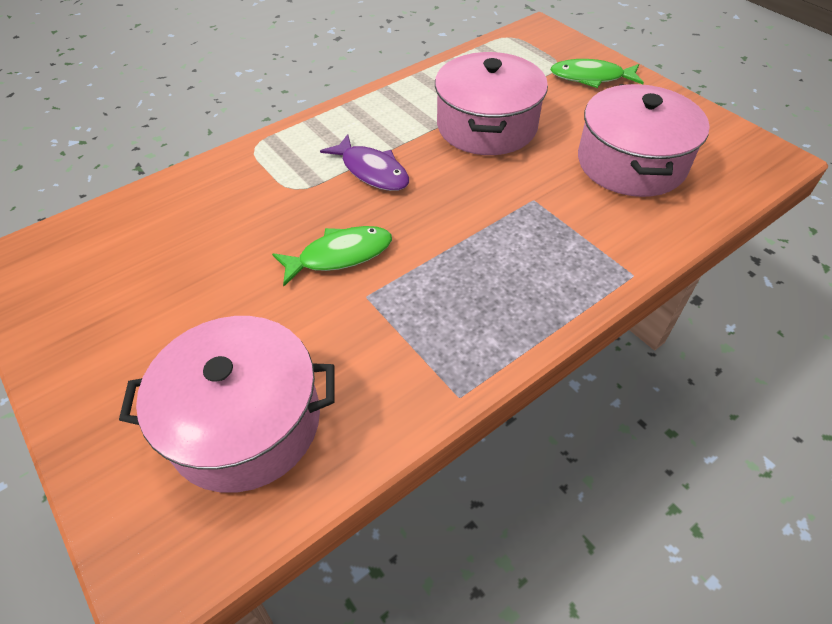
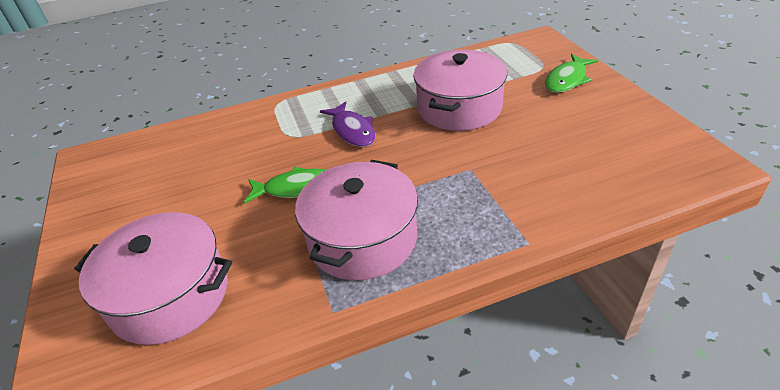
camera: 20 degrees right, 10 degrees down
green fish [550,59,644,88] -> green fish turned 75 degrees counterclockwise [545,54,598,93]
pink pot [578,84,710,197] -> pink pot moved to [295,160,418,280]

